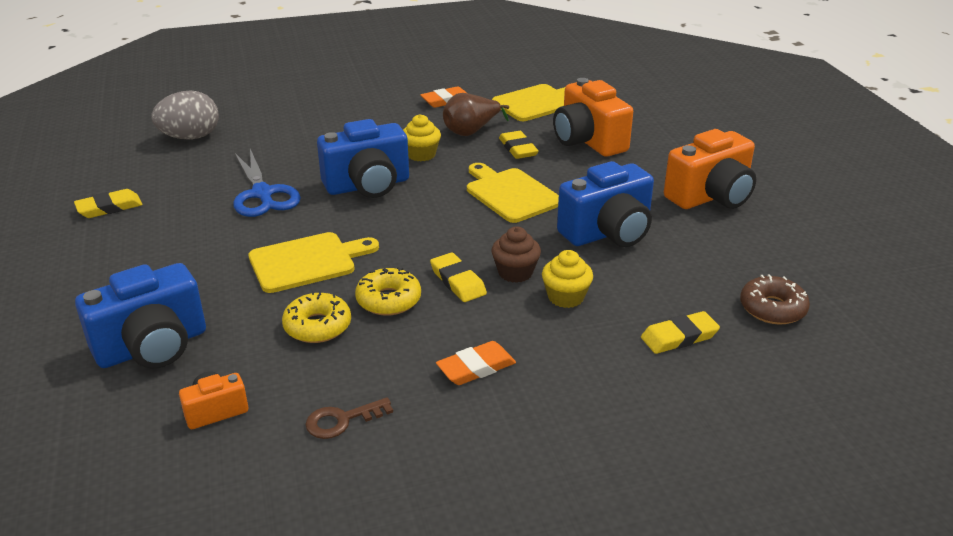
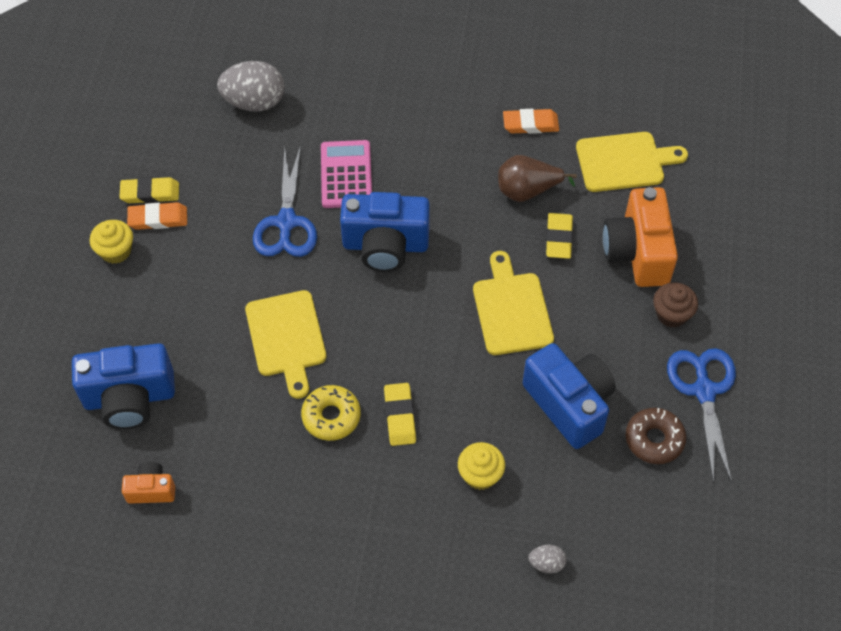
camera: 25 degrees right, 25 degrees up
yellow cutting board [249,232,379,293] -> yellow cutting board turned 75 degrees clockwise [245,290,326,399]
yellow donut [282,291,351,343] -> none
brown key [305,397,393,439] -> none
yellow cupcake [403,114,441,161] -> yellow cupcake moved to [90,220,133,264]
orange eraser [436,341,516,385] -> orange eraser moved to [127,202,187,230]
brown cupcake [492,227,541,283] -> brown cupcake moved to [653,282,698,328]
blue camera [557,161,654,247] -> blue camera turned 120 degrees counterclockwise [523,343,616,449]
yellow eraser [641,311,720,354] -> grey egg [529,545,566,574]
orange camera [664,129,756,209] -> blue scissors [667,348,736,483]
brown donut [740,274,810,324] -> brown donut moved to [626,408,686,464]
none -> pink calculator [321,140,372,208]

